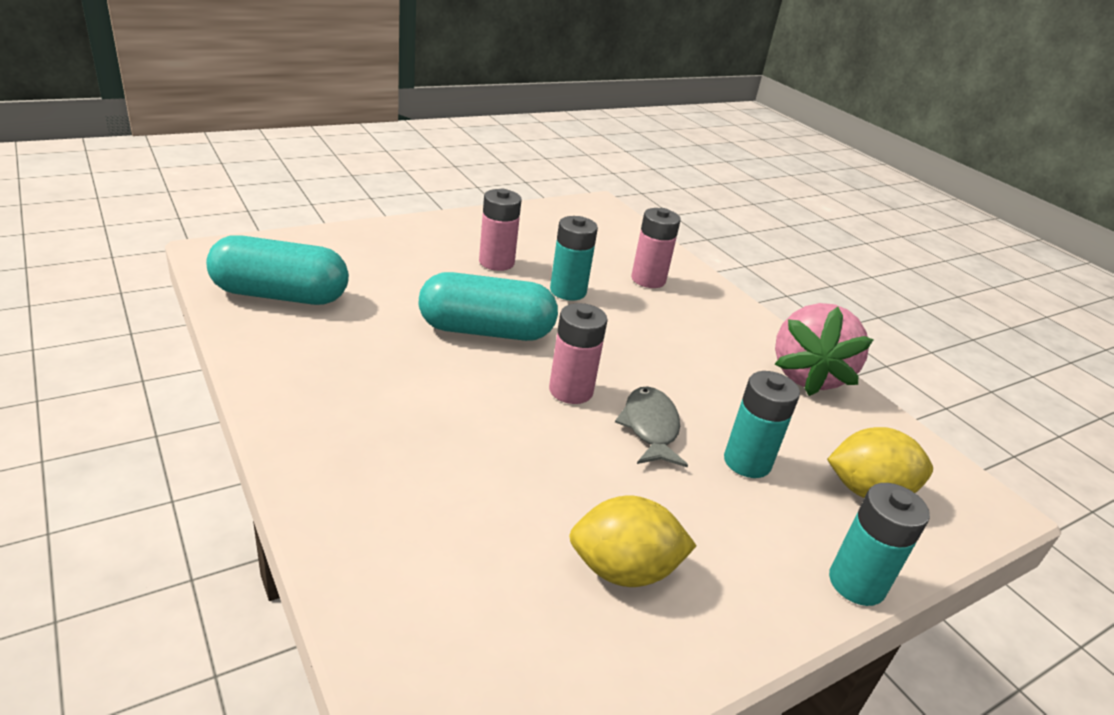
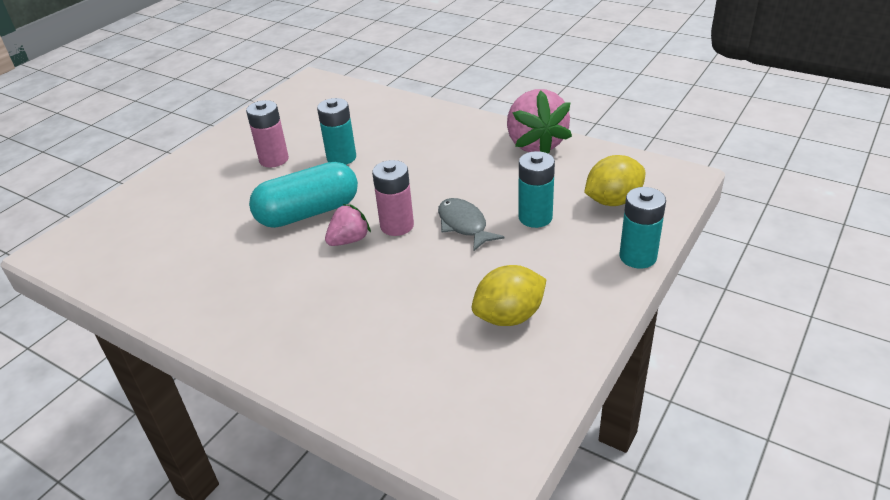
camera: 20 degrees left, 5 degrees up
turquoise capsule [206,235,349,305] -> none
pink battery [631,208,681,288] -> none
none -> pink strawberry [325,204,371,246]

